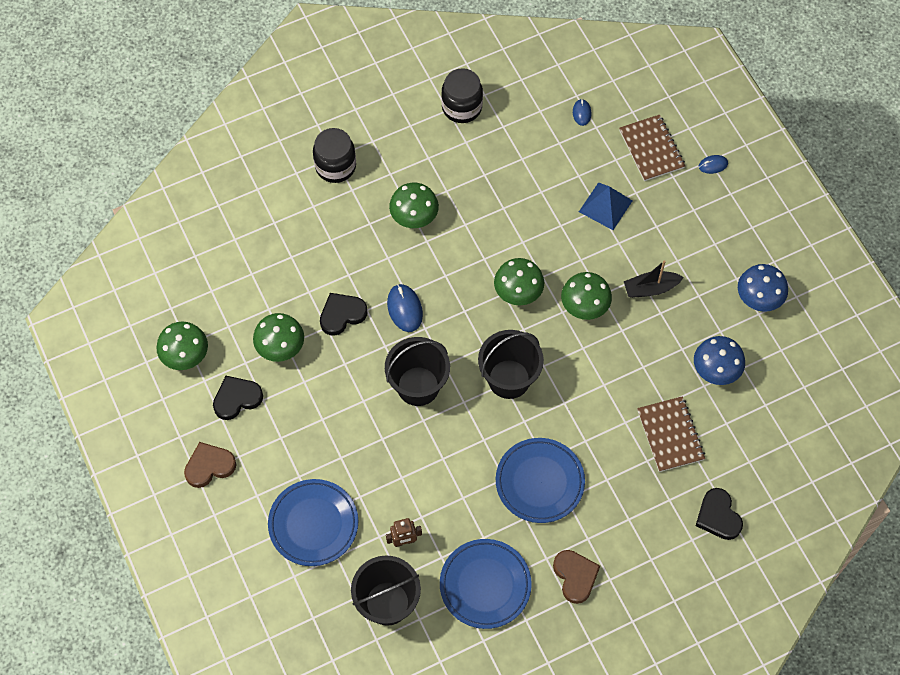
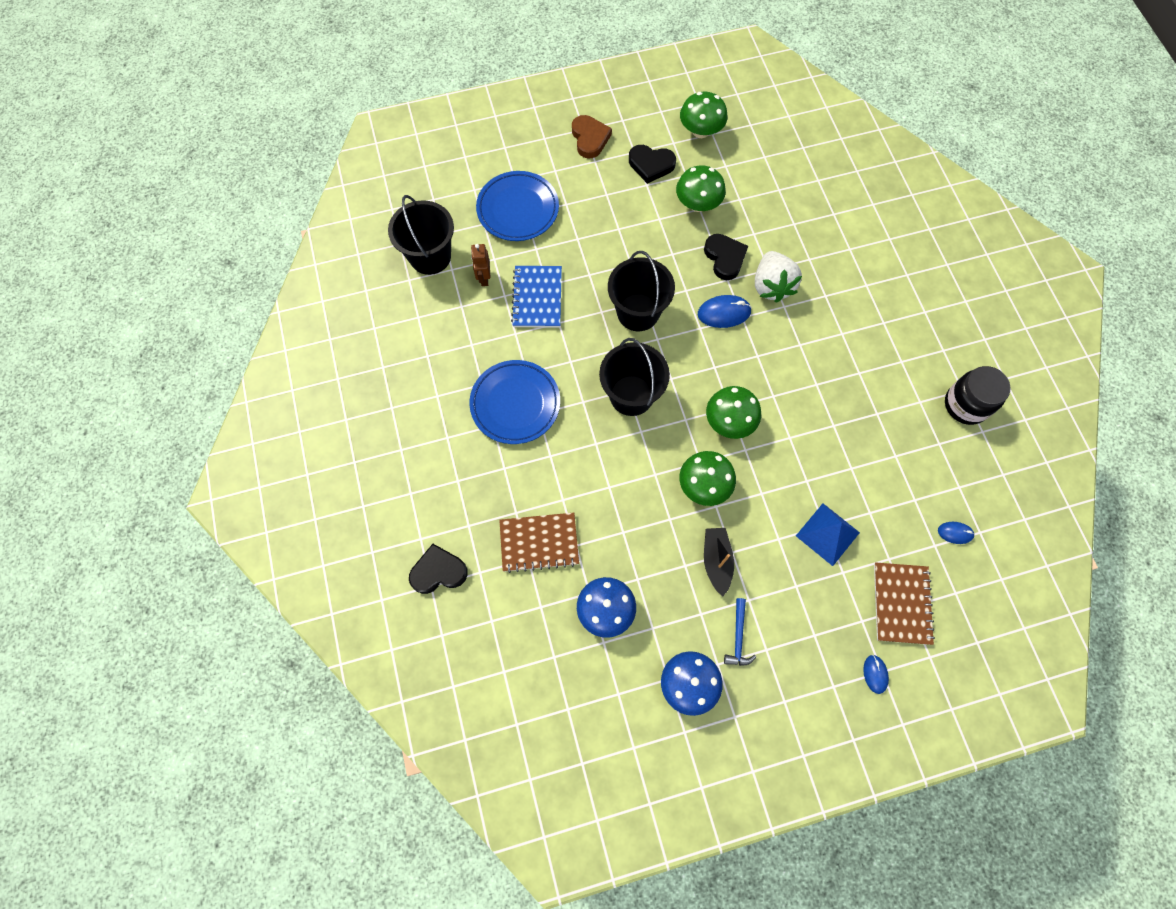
camera: 100 degrees right, 5 degrees up
black heart [213,376,263,420] -> black heart turned 120 degrees clockwise [629,145,676,184]
black jar [313,128,356,183] -> none
green mushroom [389,183,439,228] -> none
blue plate [440,539,532,629] -> none
brown heart [553,550,600,604] -> none
brown notebook [619,115,685,181] -> brown notebook turned 75 degrees counterclockwise [874,562,935,645]
none -> blue notebook [511,266,562,328]
none -> blue hammer [724,598,756,666]
none -> white strawberry [755,251,802,303]

